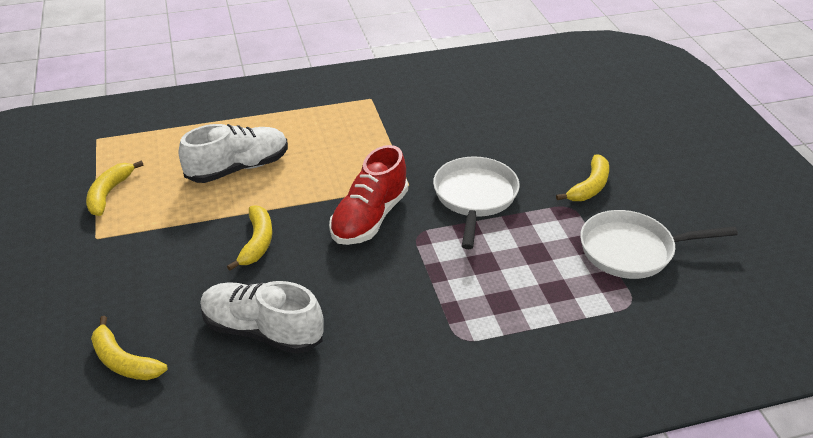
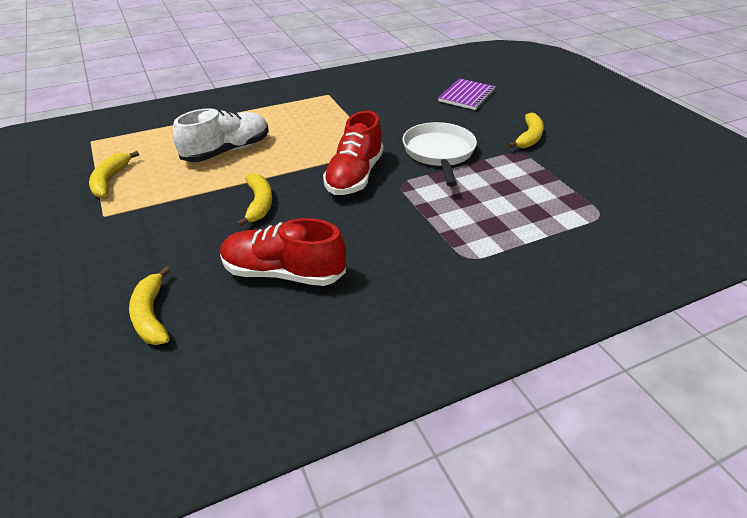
camera: 10 degrees left, 0 degrees up
yellow banana [91,316,168,380] -> yellow banana turned 45 degrees clockwise [129,266,170,345]
white shoe [200,281,324,354] -> red shoe [220,218,346,286]
white pan [580,210,738,279] -> none
none -> purple notebook [438,78,496,110]

